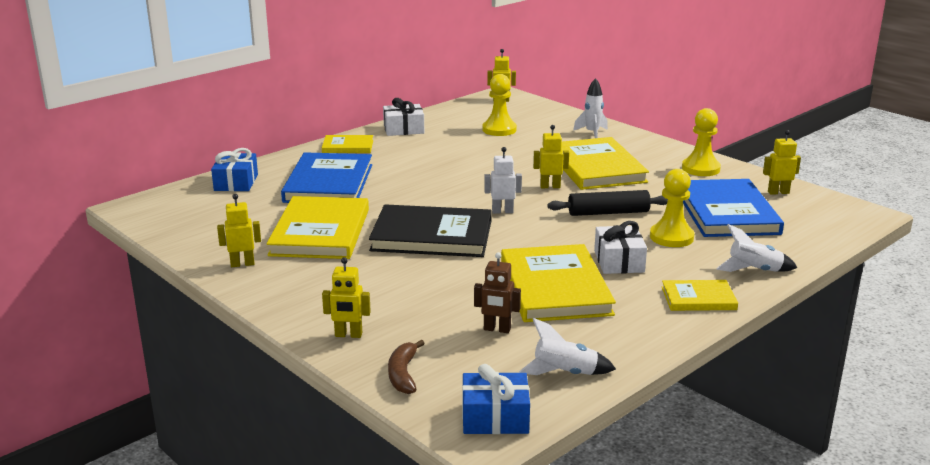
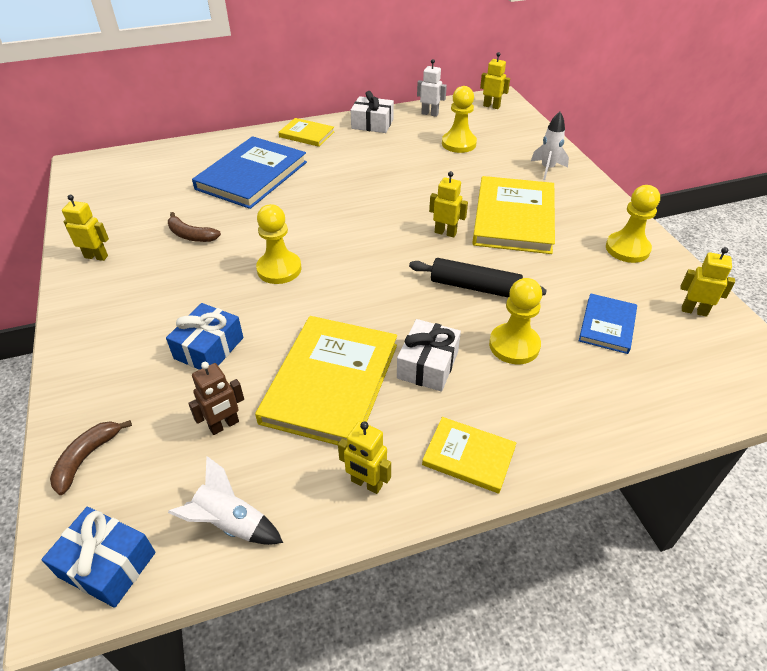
camera: 25 degrees right, 20 degrees up
blue gift [211,148,258,191] -> blue gift moved to [166,303,243,370]
yellow book [266,196,369,259] -> brown banana [168,212,221,242]
yellow robot [322,257,371,338] -> yellow robot moved to [338,421,391,494]
black book [369,204,492,257] -> yellow pawn [256,204,301,284]
brown robot [474,252,521,333] -> brown robot turned 75 degrees counterclockwise [188,362,244,435]
white robot [484,147,522,214] -> white robot moved to [417,59,447,117]
blue book [683,179,784,237] -> blue book [579,293,637,354], size x0.52
white rocket [716,224,798,272] -> none

